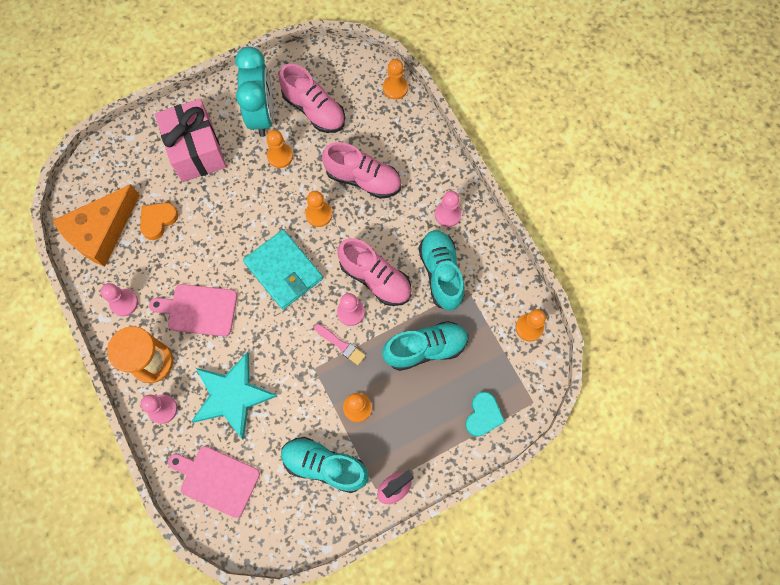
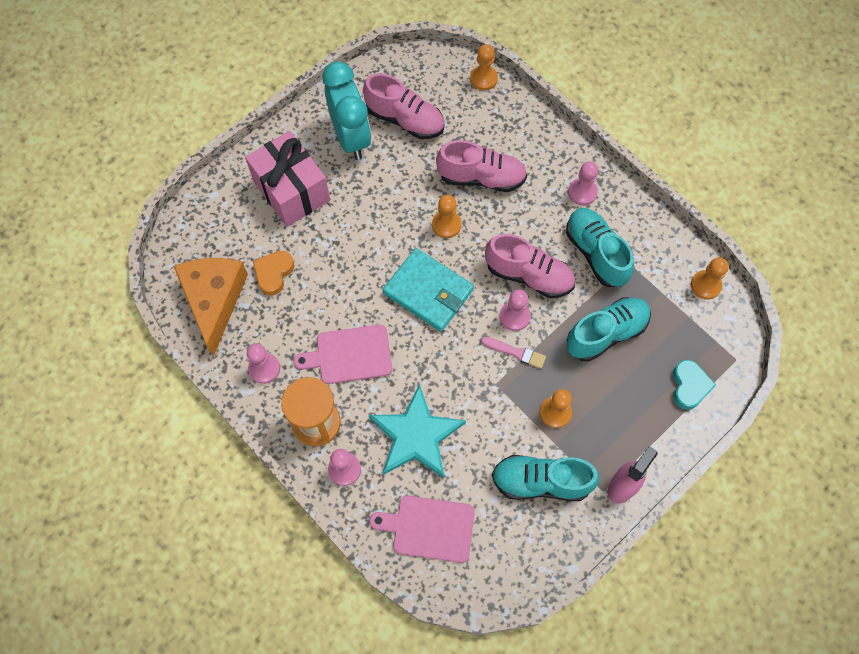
camera: 15 degrees left, 5 degrees down
orange cheese [53,184,140,267] -> orange cheese turned 150 degrees clockwise [174,258,248,357]
orange pawn [266,130,293,168] -> none

